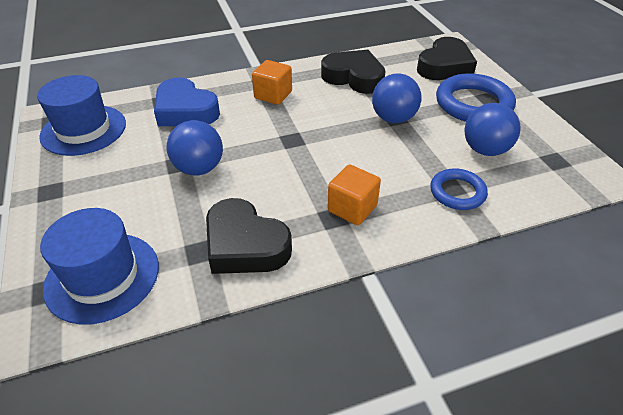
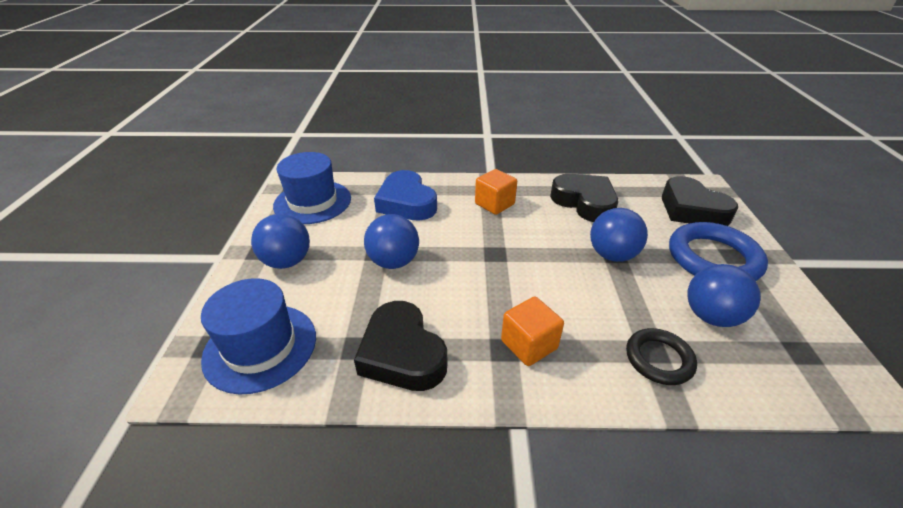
camera: 20 degrees right, 5 degrees down
black heart [417,37,477,80] -> black heart turned 90 degrees clockwise [662,176,738,226]
blue ring [430,168,488,210] -> black ring [626,328,697,385]
none -> blue ball [251,214,310,269]

